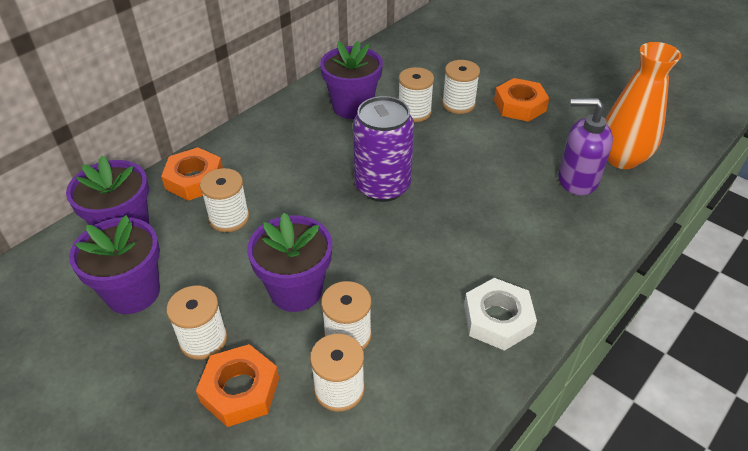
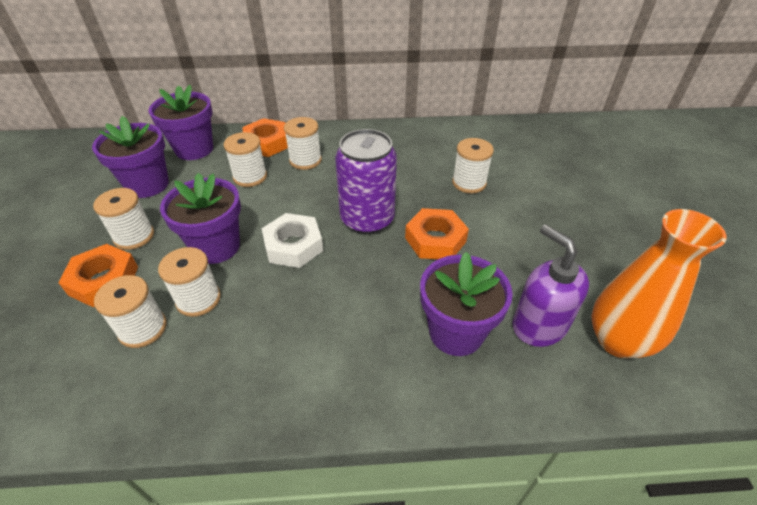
camera: 45 degrees right, 0 degrees up
purple flower pot [320,41,383,119] -> purple flower pot moved to [420,252,513,356]
white spool [442,60,480,114] -> white spool moved to [284,117,322,170]
white nut [464,278,537,351] -> white nut moved to [261,213,323,268]
orange nut [494,78,549,122] -> orange nut moved to [405,208,469,259]

